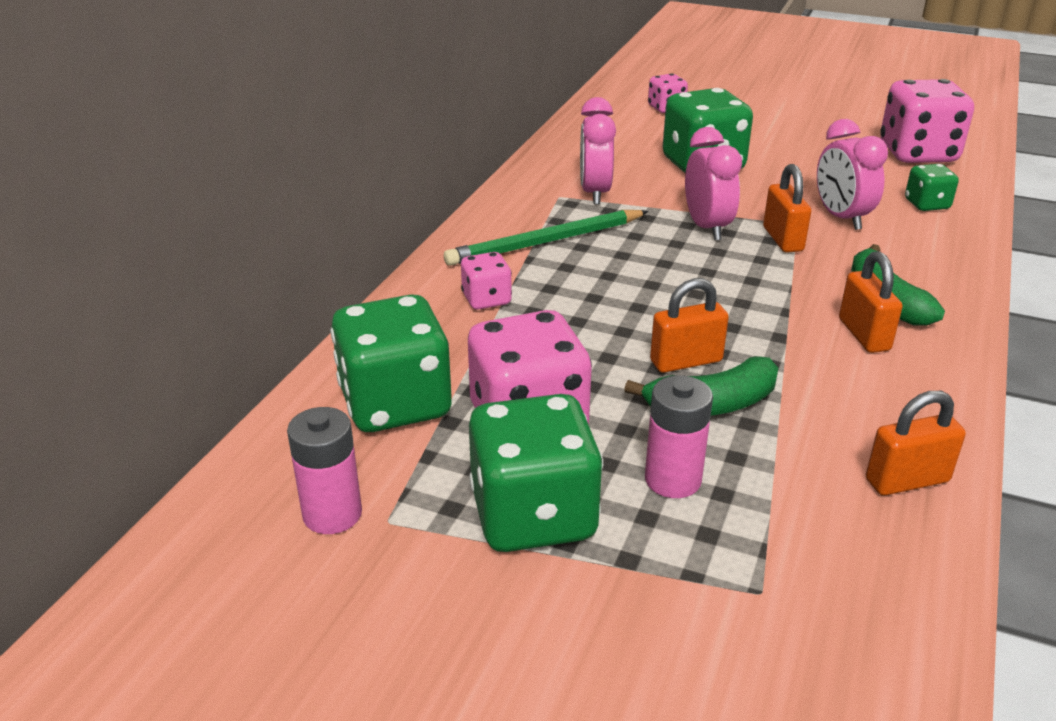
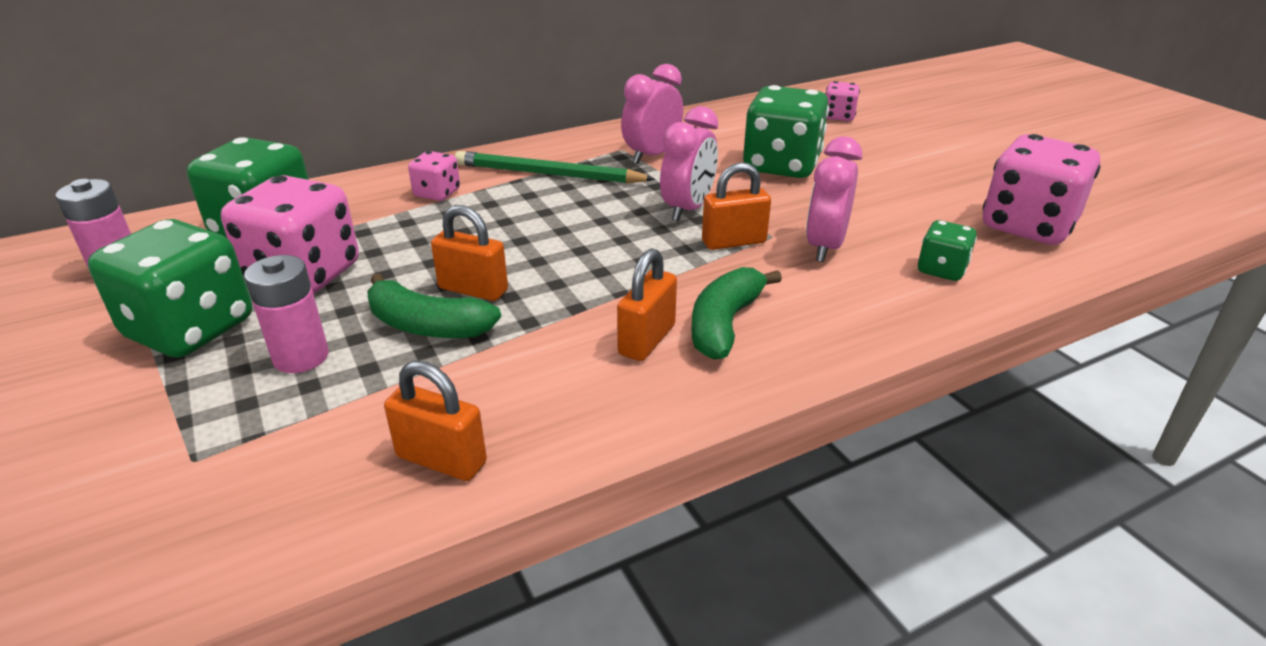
camera: 40 degrees right, 0 degrees up
orange padlock [763,164,811,253] -> orange padlock turned 45 degrees clockwise [702,162,771,250]

